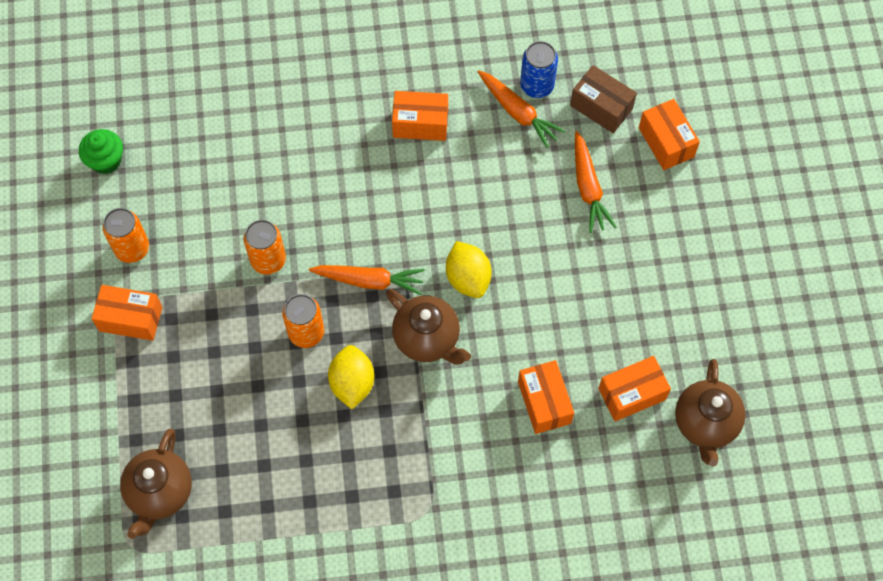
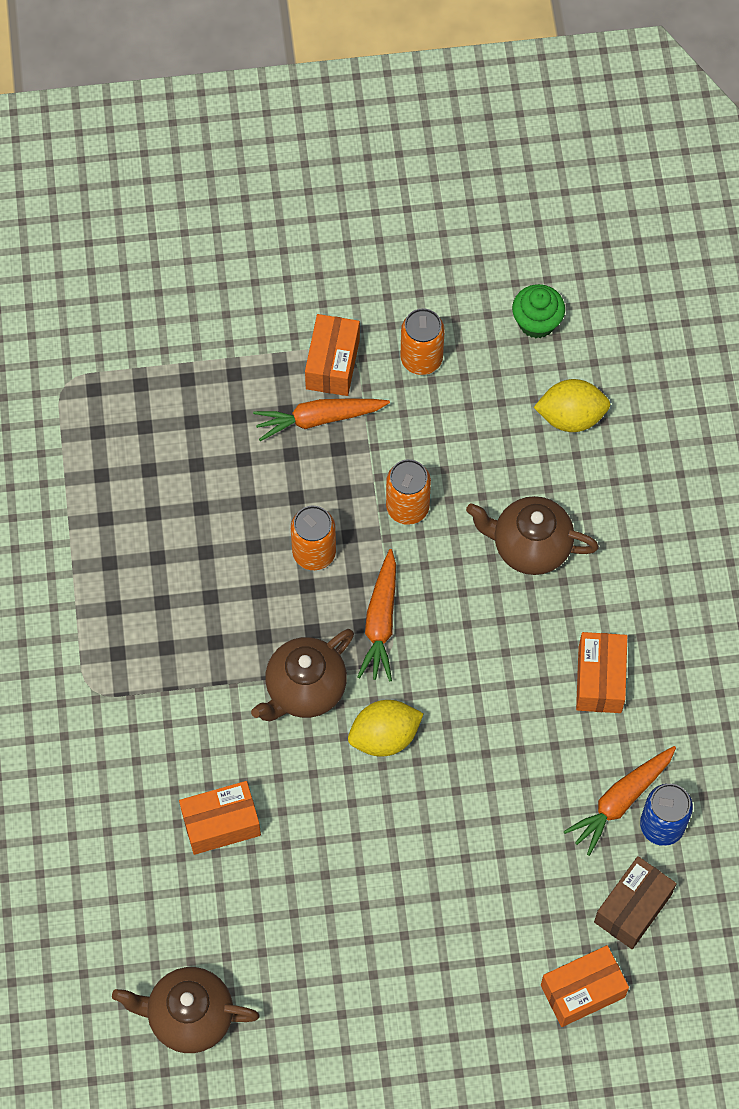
camera: 90 degrees right, 0 degrees up
brown teapot [120,429,192,539] -> brown teapot moved to [466,496,599,575]
yellow lemon [328,345,374,409] -> yellow lemon moved to [533,379,610,432]
orange carrot [575,131,616,233] -> orange carrot moved to [253,398,390,441]
orange box [598,356,671,421] -> none

